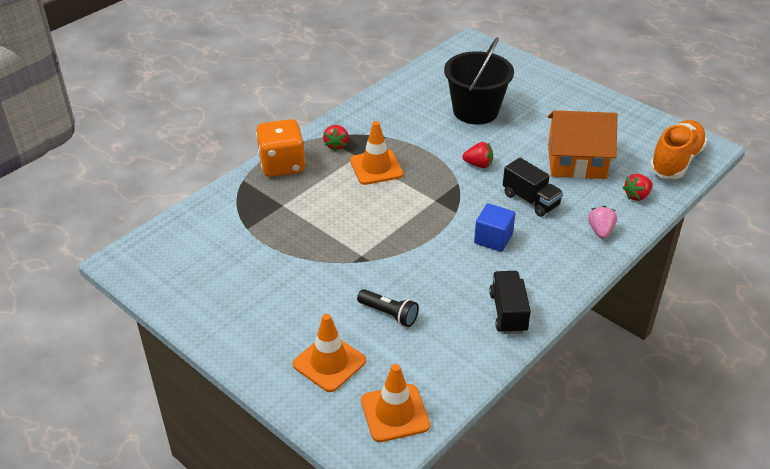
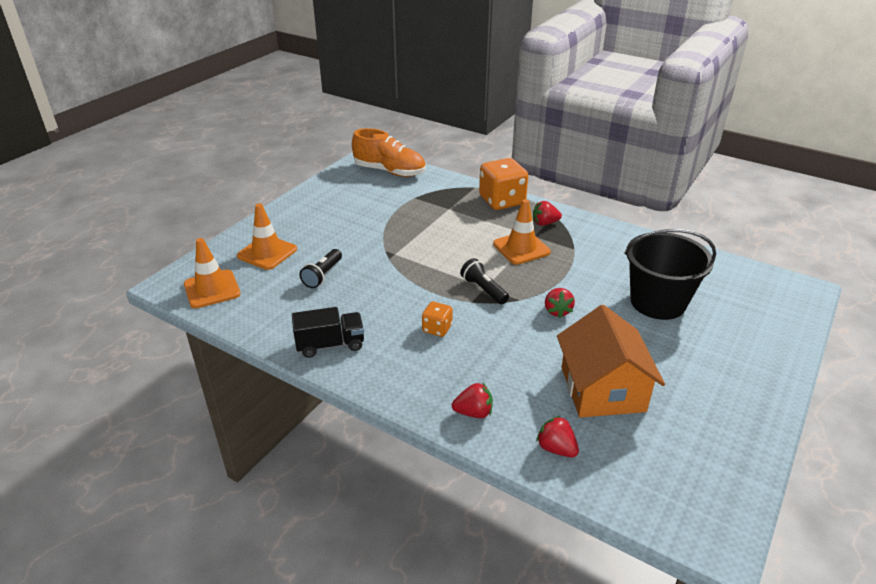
camera: 80 degrees right, 5 degrees down
blue cube [474,203,515,252] -> orange dice [422,302,453,337]
black truck [503,158,563,217] -> none
pink strawberry [588,206,617,239] -> red strawberry [452,383,493,418]
orange shoe [649,120,707,179] -> orange shoe moved to [352,128,426,177]
none -> black flashlight [460,258,509,304]

